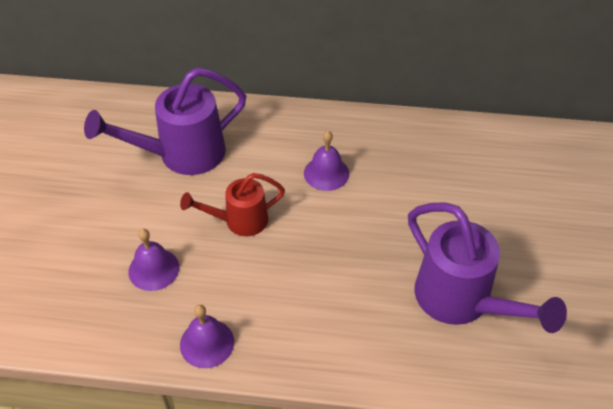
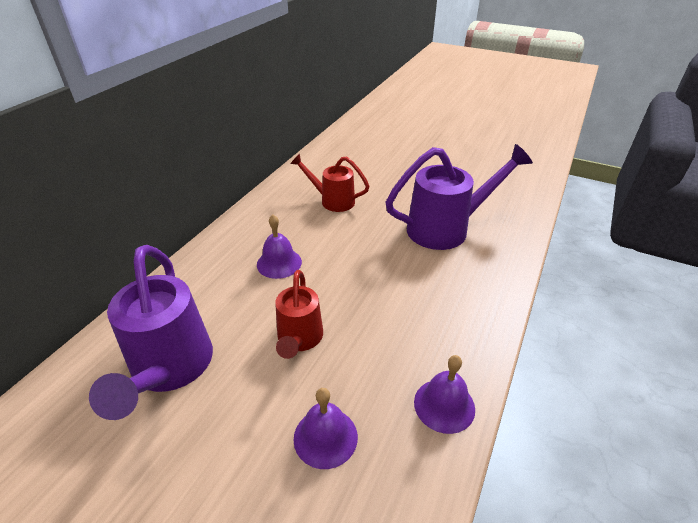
camera: 70 degrees left, 10 degrees down
none -> red watering can [290,153,370,212]

